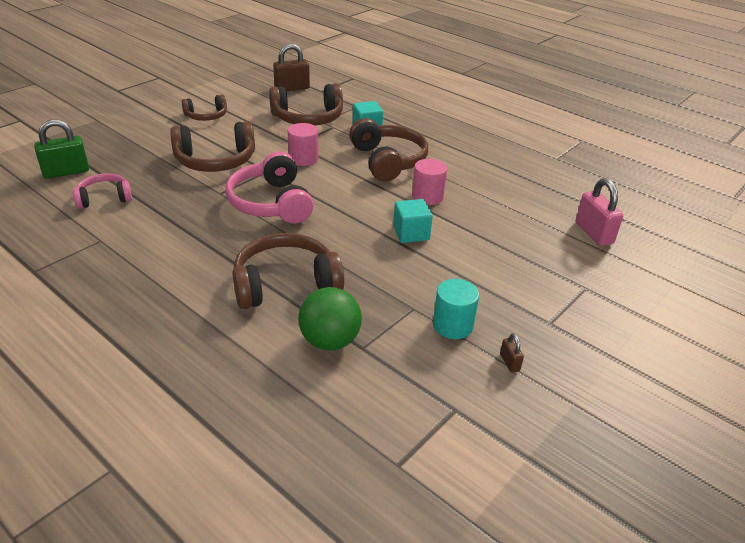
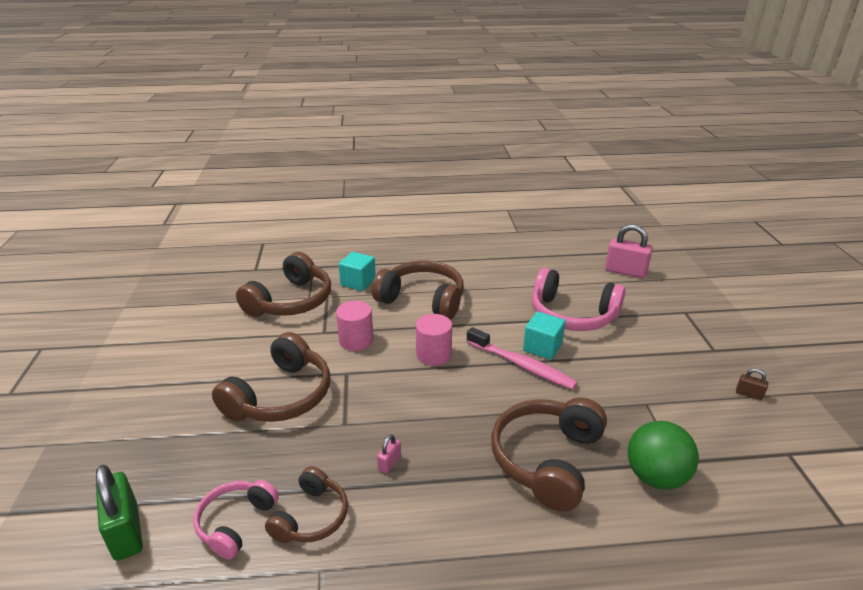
camera: 45 degrees left, 5 degrees down
green padlock [34,119,89,179] -> green padlock turned 45 degrees counterclockwise [96,465,143,561]
brown headphones [182,95,227,121] -> brown headphones moved to [265,466,348,543]
pink headphones [226,151,314,224] -> pink headphones moved to [532,268,625,331]
brown padlock [273,44,310,91] -> none
pink cylinder [412,159,447,205] -> pink cylinder moved to [416,314,452,366]
turquoise cylinder [433,279,479,339] -> none
none -> pink padlock [377,434,401,474]
none -> pink toothbrush [466,327,578,390]

